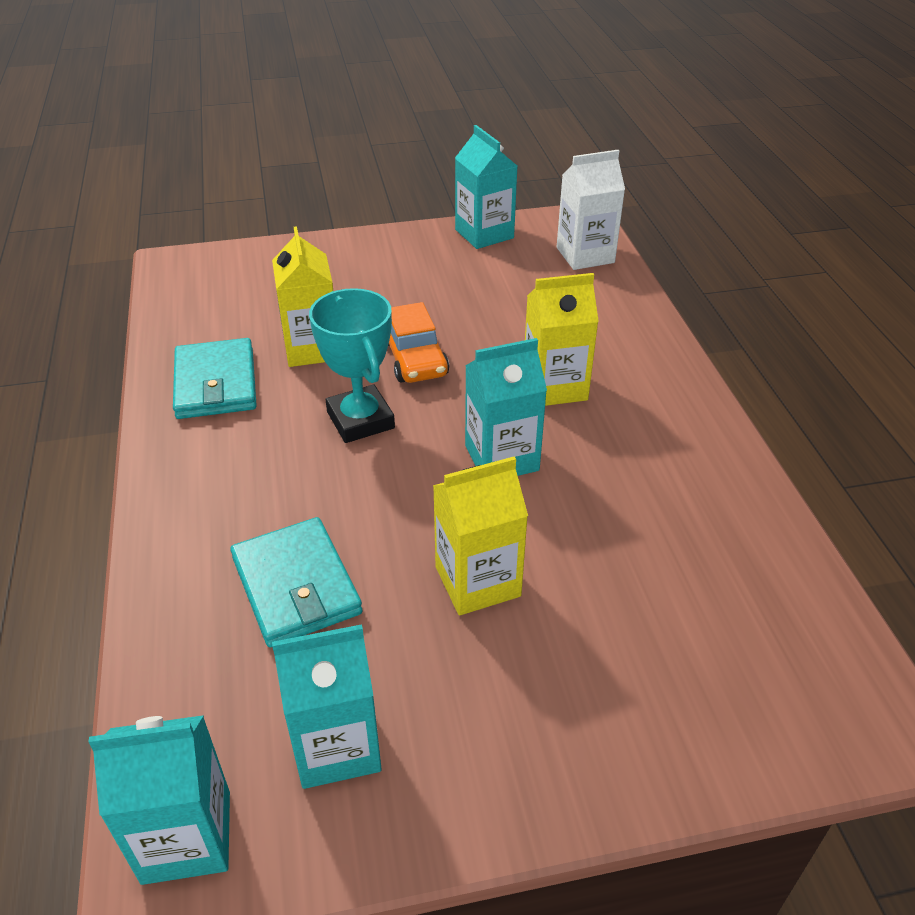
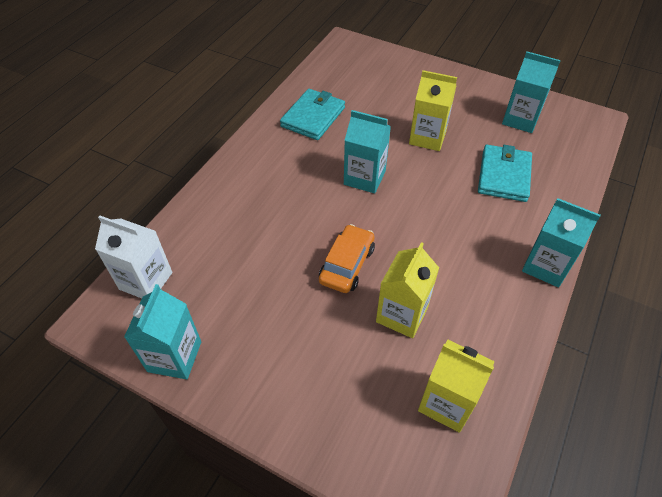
camera: 140 degrees left, 10 degrees up
turquoise carton [89,715,230,885] -> turquoise carton moved to [522,198,601,287]
turquoise wallet [173,338,257,419] -> turquoise wallet moved to [280,89,345,140]
turquoise trophy [309,288,395,443] -> none
yellow carton [525,273,599,406] -> yellow carton moved to [418,340,494,433]

